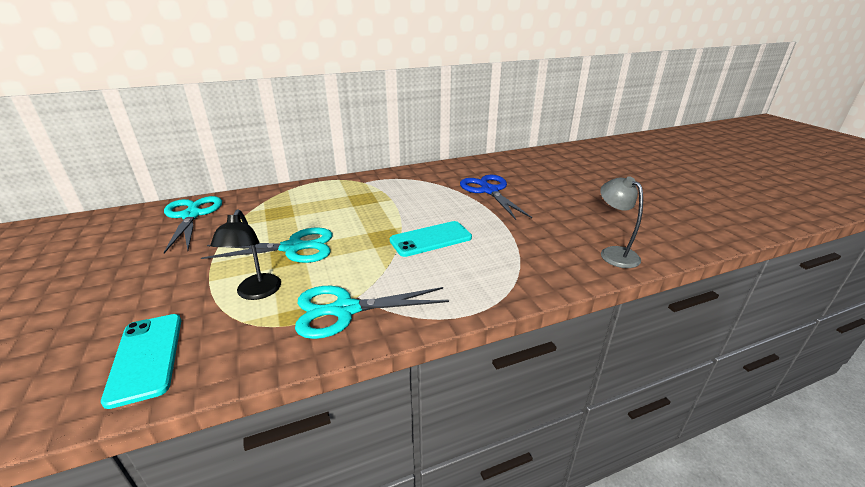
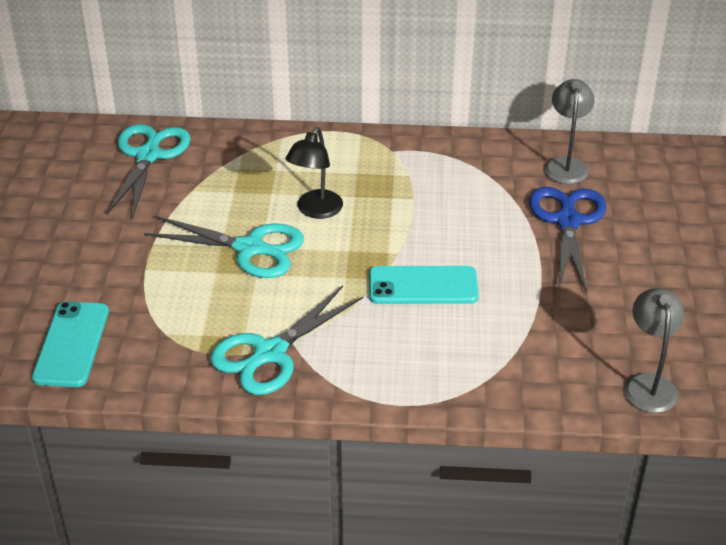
camera: 25 degrees right, 10 degrees up
black lamp [210,209,281,300] -> black lamp moved to [285,127,343,219]
turquoise scissors [295,286,449,339] -> turquoise scissors turned 60 degrees counterclockwise [210,285,363,395]
none -> grey lamp [544,79,594,184]

